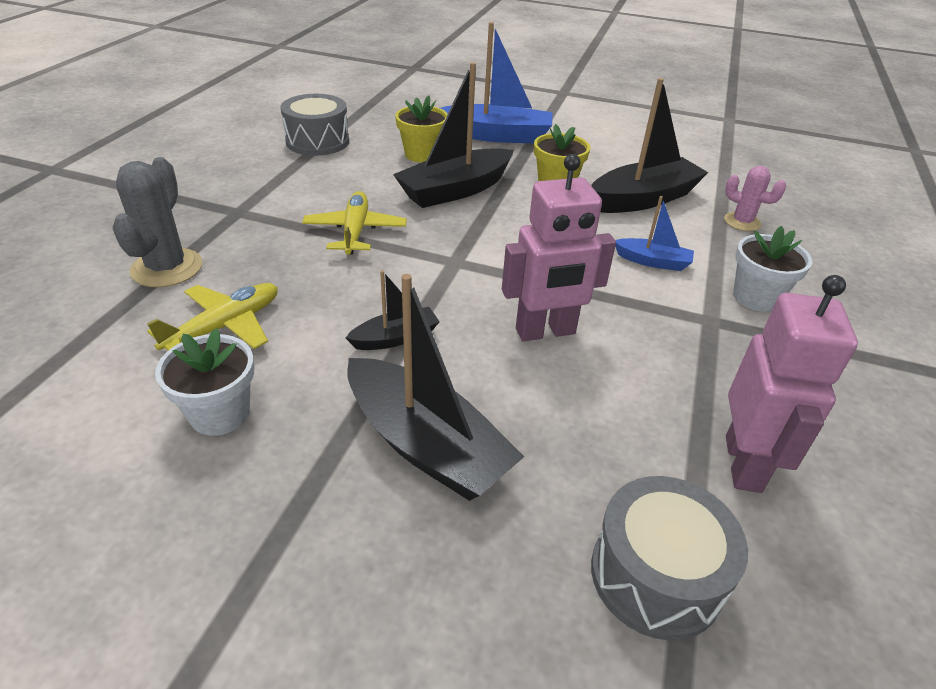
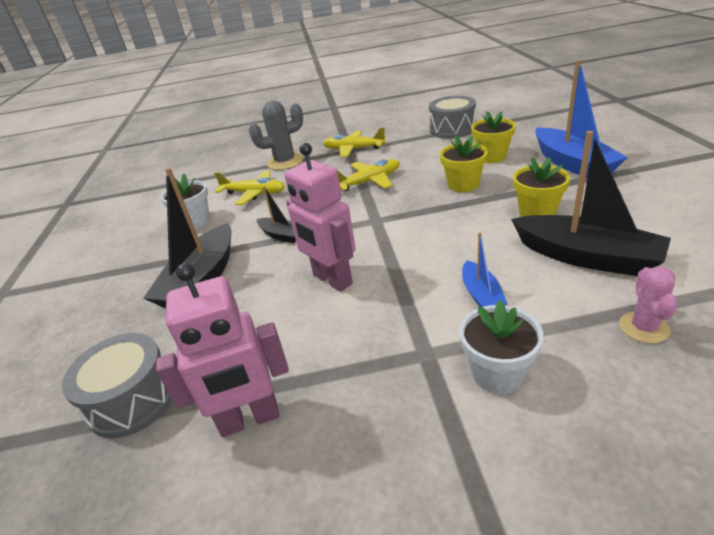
camera: 70 degrees right, 5 degrees down
black boat [393,62,514,208] -> yellow flower pot [440,136,488,192]
none -> yellow plane [323,127,386,157]

